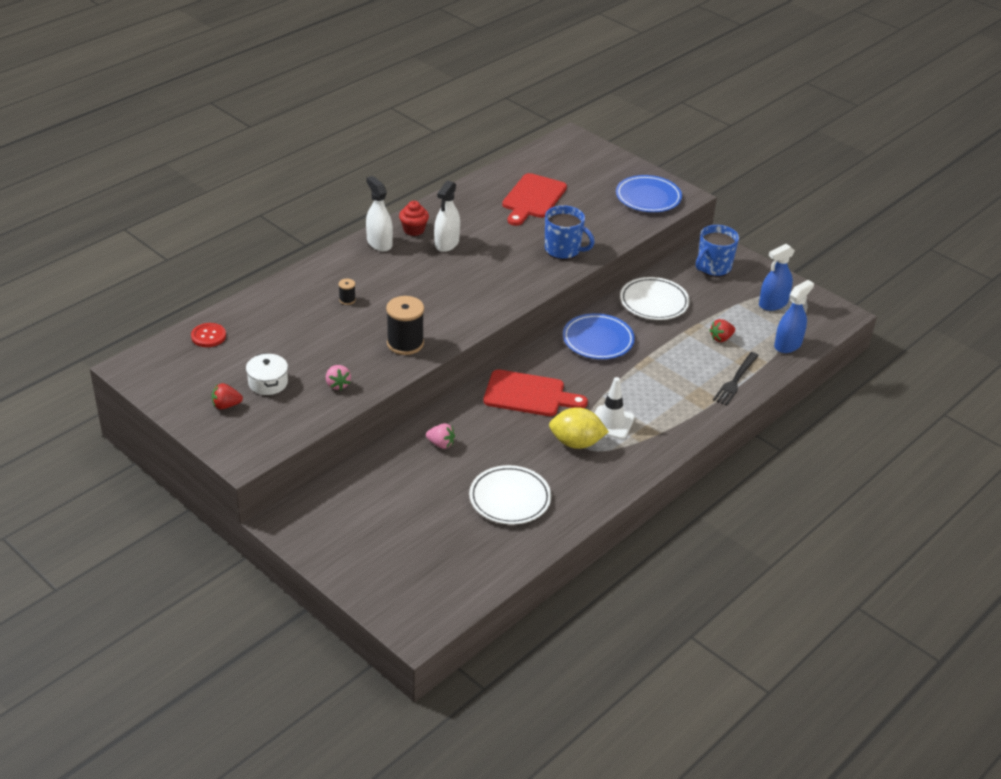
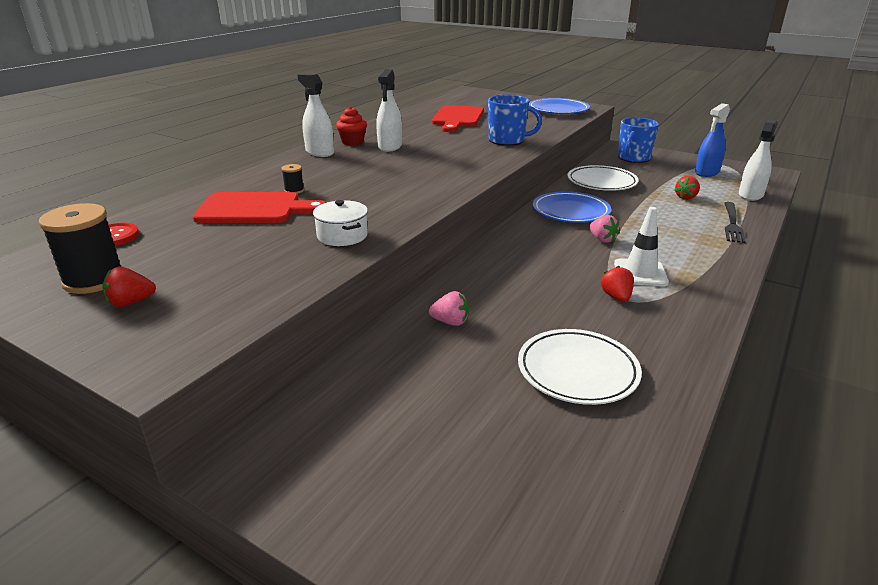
camera: 10 degrees left, 10 degrees down
white pot [246,353,288,395] -> white pot moved to [313,200,368,246]
pink strawberry [326,365,351,390] -> pink strawberry moved to [589,215,620,243]
black spool [386,296,424,355] -> black spool moved to [39,203,122,294]
red cutting board [483,370,588,416] -> red cutting board moved to [193,192,326,223]
yellow lemon [549,407,609,449] -> red strawberry [601,266,634,302]
blue spray bottle [774,280,814,353] -> white spray bottle [739,120,778,201]

